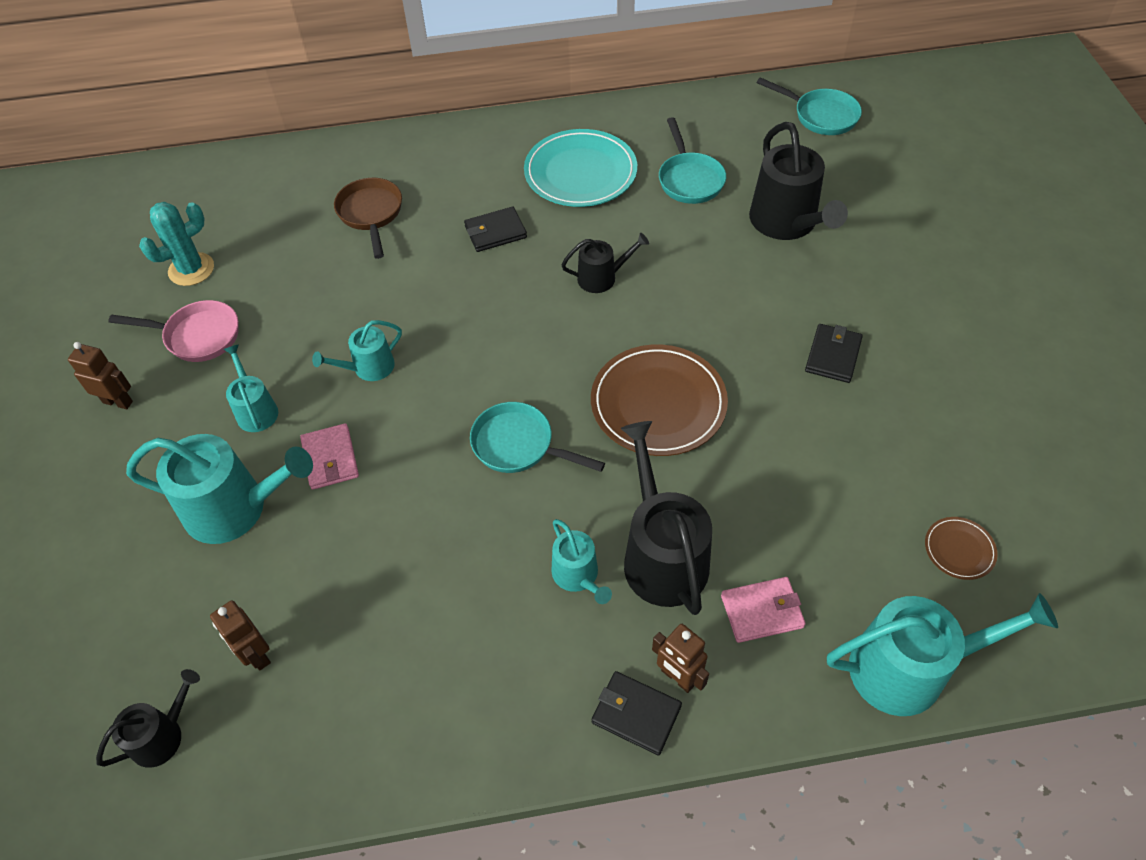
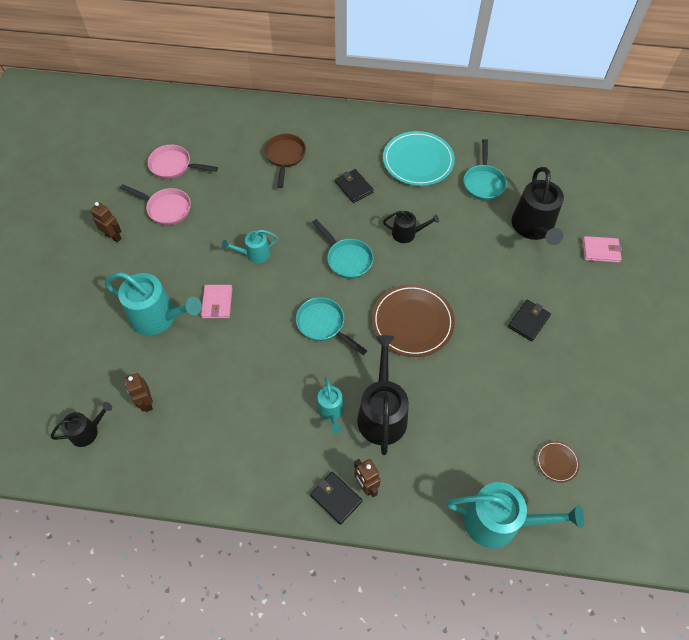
camera: 15 degrees right, 5 degrees up
turquoise cactus [139,202,214,286] -> pink pan [147,145,218,179]
turquoise watering can [223,344,278,432] -> none
black wallet [464,207,527,252] -> black wallet turned 60 degrees clockwise [335,169,374,203]
pink wallet [721,577,806,643] -> pink wallet moved to [582,236,622,263]
turquoise pan [757,77,862,135] -> turquoise pan moved to [312,219,374,279]

